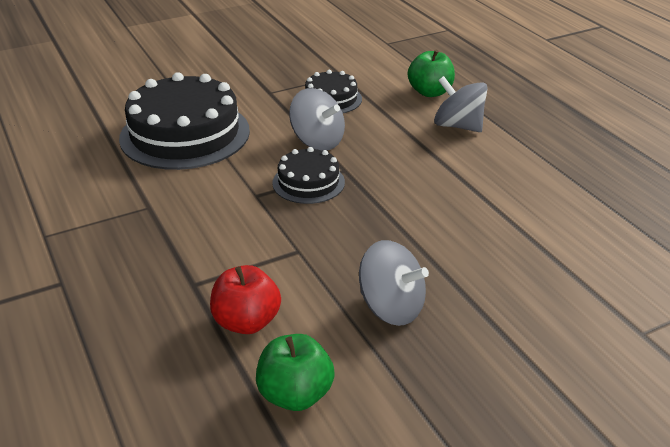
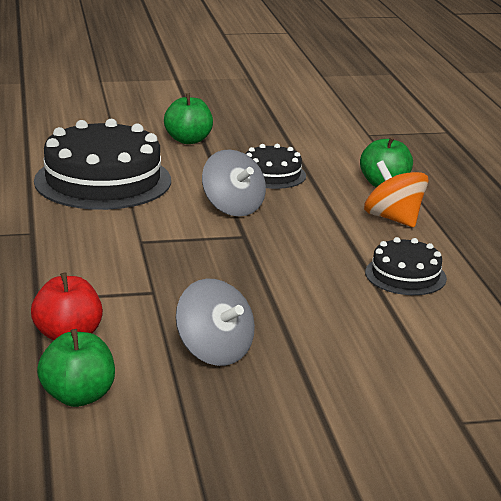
camera: 15 degrees right, 10 degrees down
black cake [272,147,345,204] -> black cake moved to [365,237,447,295]
grey spinning top [434,76,487,132] -> orange spinning top [364,161,429,227]
none -> green apple [164,93,213,144]

